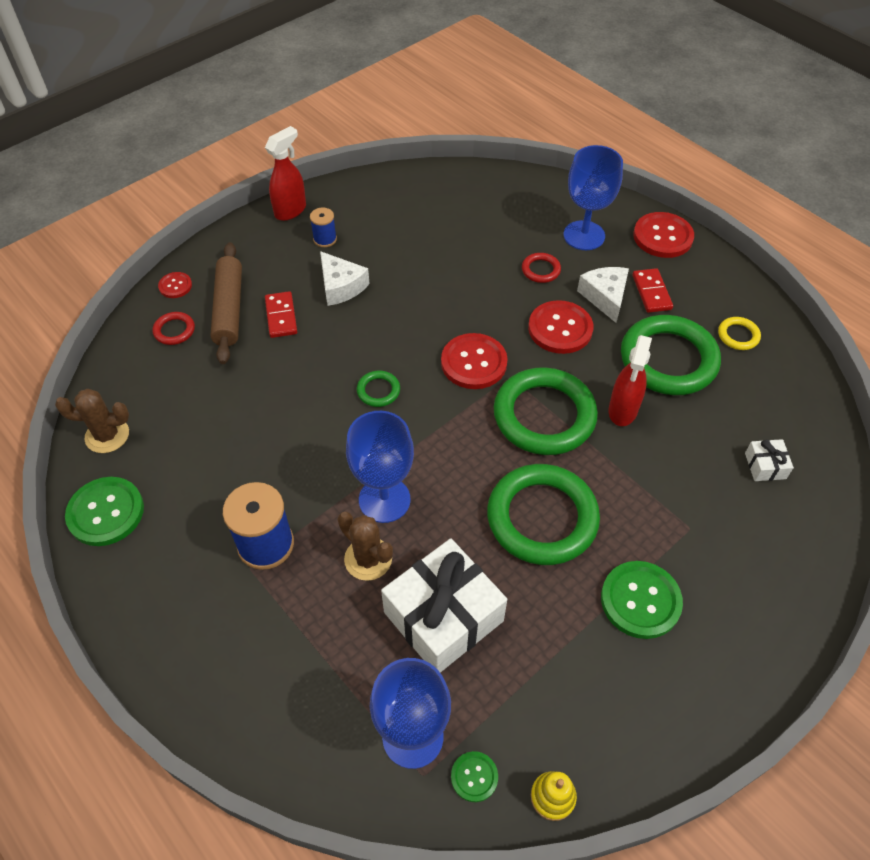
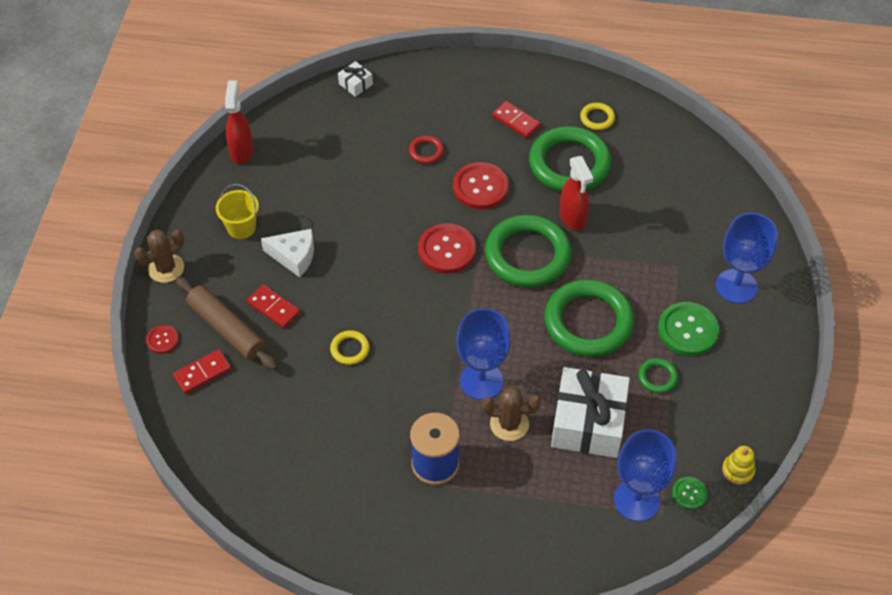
camera: 40 degrees left, 0 degrees up
brown cactus [55,389,129,453] -> brown cactus moved to [134,229,184,283]
green button [65,477,144,546] -> none
red ring [153,312,195,345] -> red domino [173,349,231,394]
red spray bottle [265,126,306,221] -> red spray bottle moved to [225,81,253,164]
blue spool [310,208,337,247] -> yellow bucket [216,184,259,239]
green ring [357,371,400,407] -> green ring moved to [638,358,678,393]
blue goblet [564,145,623,250] -> blue goblet moved to [716,213,778,304]
white cheese [577,267,629,323] -> none
red button [633,212,694,258] -> none
white gift [745,439,794,481] -> white gift moved to [338,61,373,97]
none -> yellow ring [330,330,369,365]

